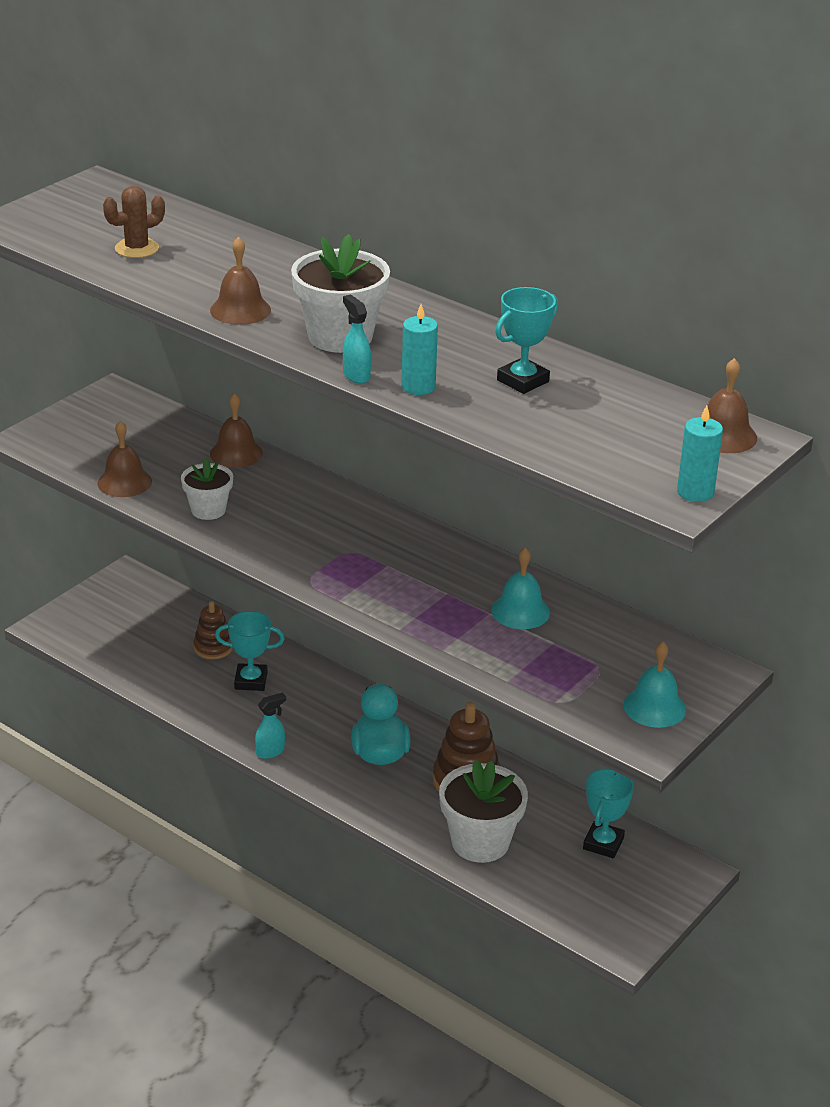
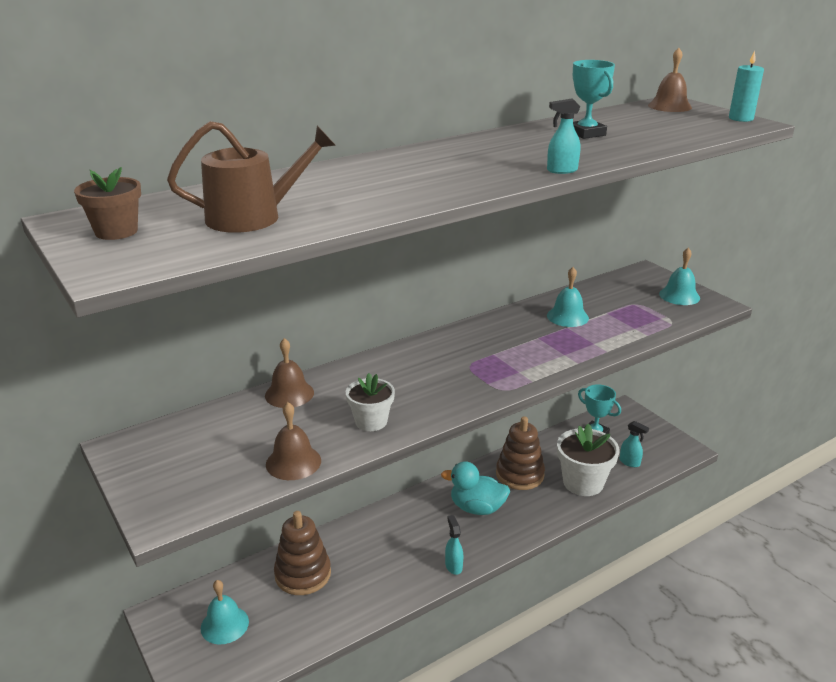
camera: 70 degrees left, 5 degrees down
brown cactus [103,186,165,258] -> brown watering can [167,121,336,233]
brown stacking toy [193,601,233,659] -> brown stacking toy [274,511,331,595], size x1.60
brown bell [210,237,271,325] -> none
turquoise trophy [215,611,285,691] -> none
white flower pot [291,234,390,353] -> none
turquoise candle [401,304,438,395] -> none
none -> brown flower pot [74,167,141,240]
none -> turquoise bell [201,580,249,645]
none -> turquoise spray bottle [620,421,649,467]

